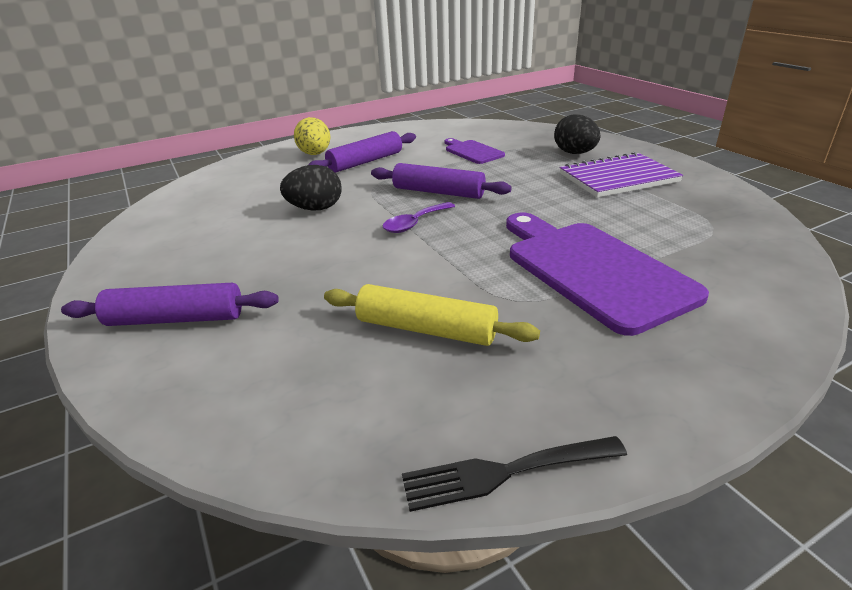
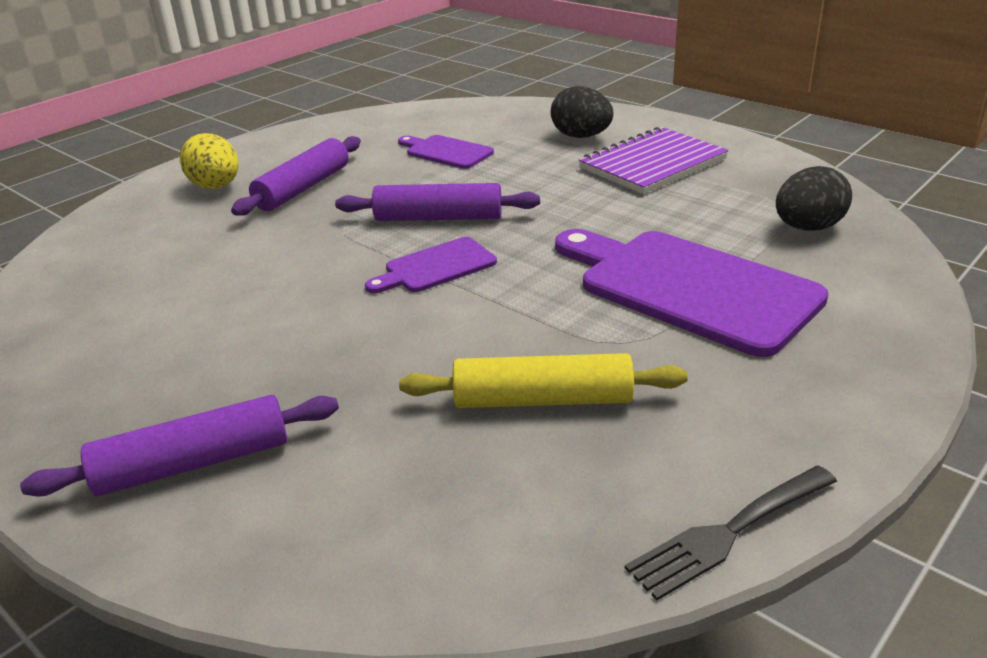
camera: 20 degrees left, 0 degrees up
black egg [280,165,342,211] -> black egg moved to [776,166,852,231]
purple spoon [383,202,455,233] -> purple cutting board [365,237,497,293]

